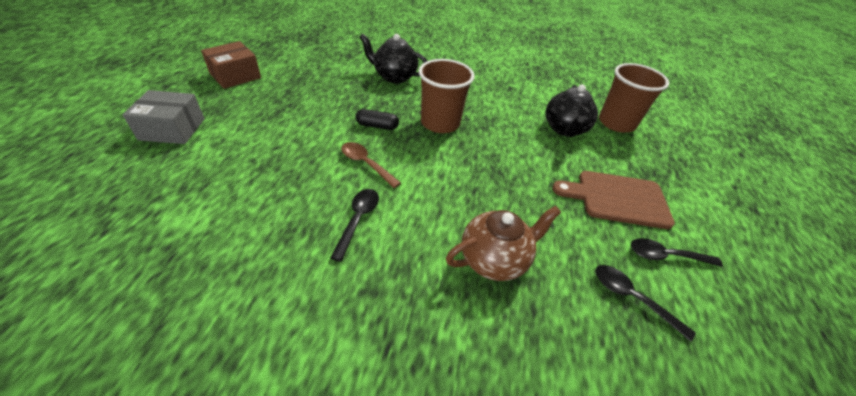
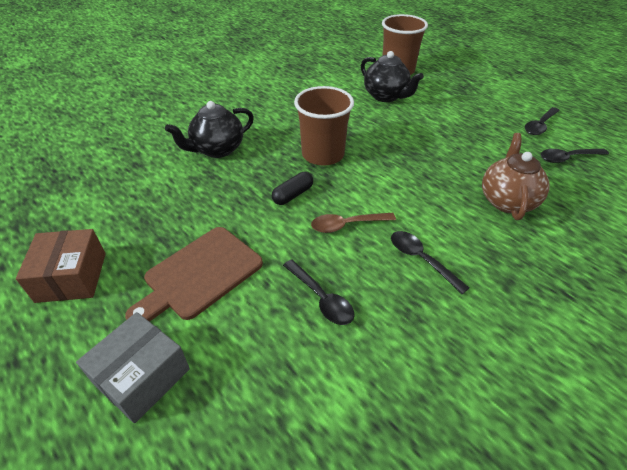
camera: 50 degrees left, 0 degrees up
brown cutting board [552,171,675,229] -> brown cutting board moved to [125,227,263,322]
none -> black spoon [283,259,355,325]

